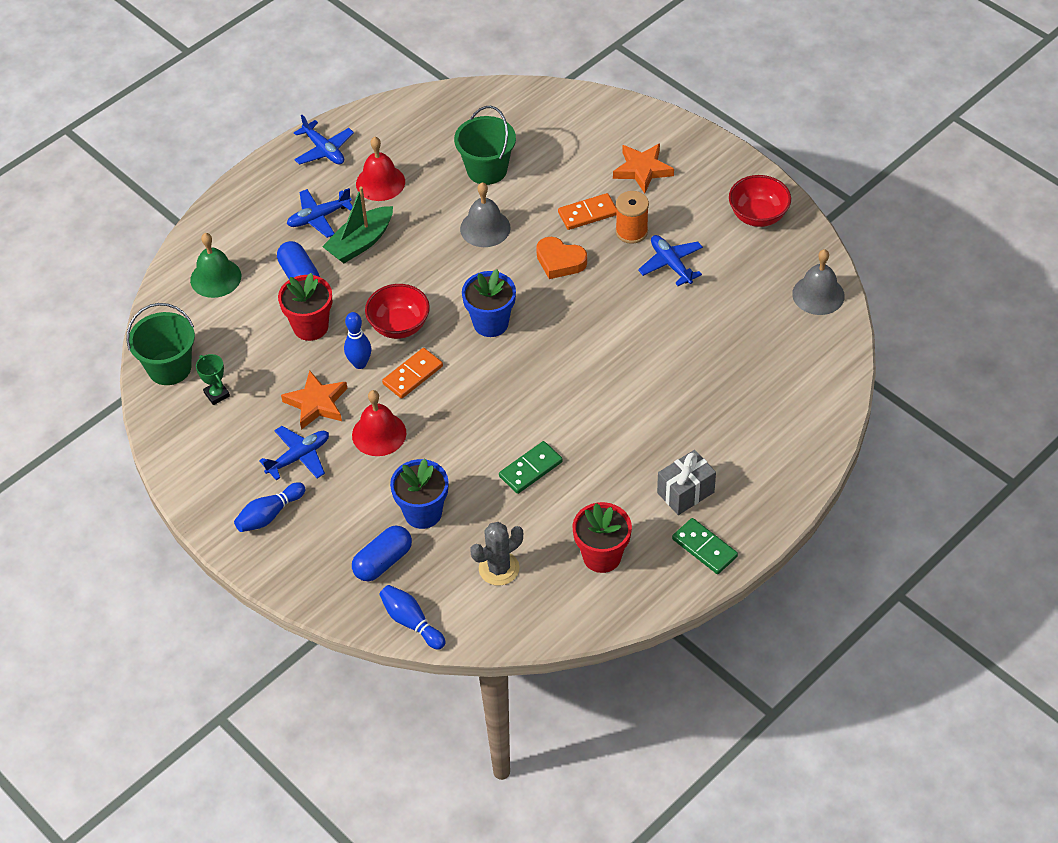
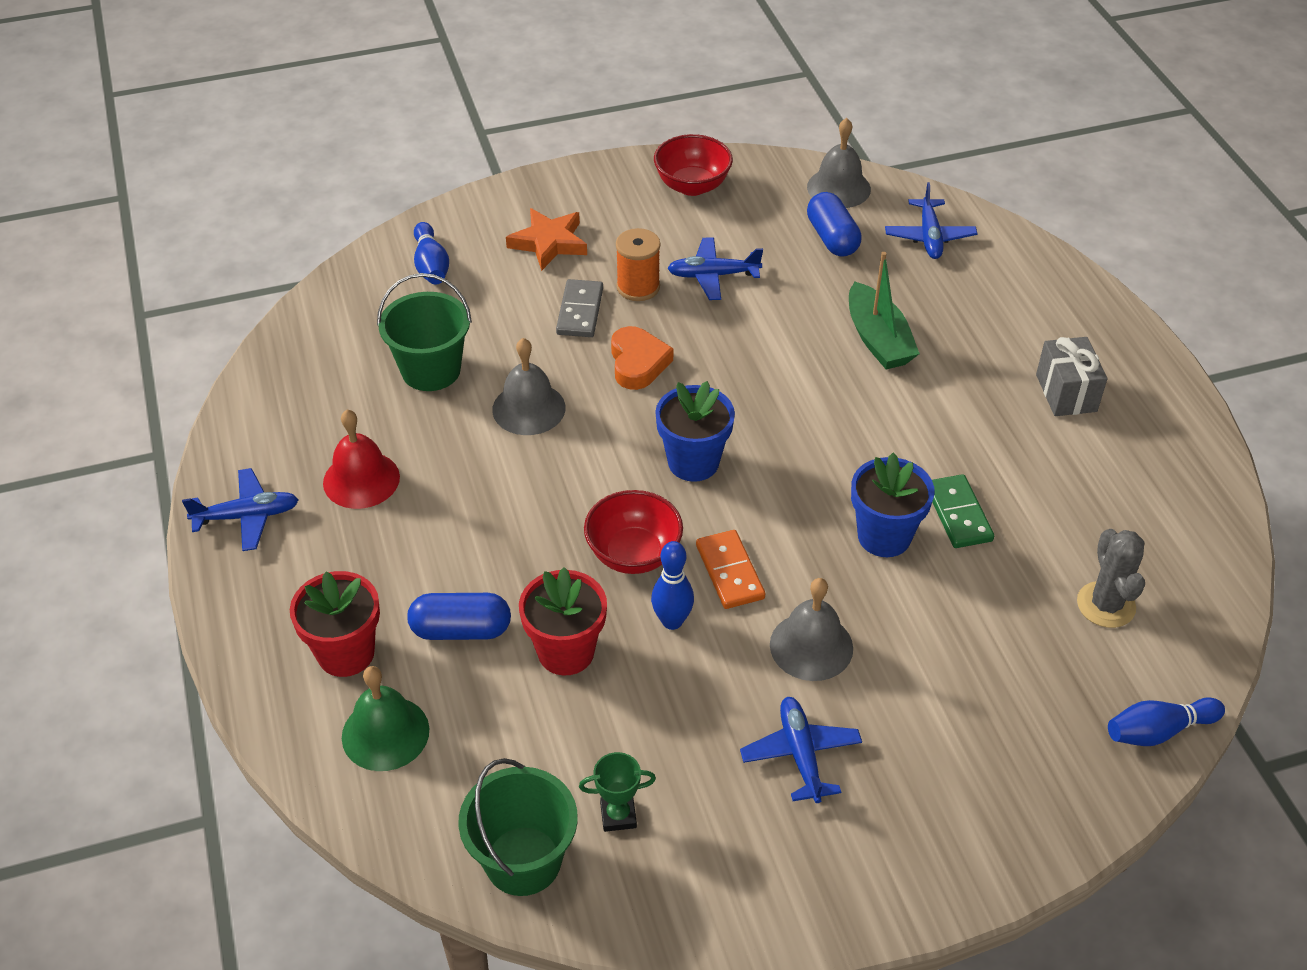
camera: 65 degrees left, 5 degrees down
blue bowling pin [234,482,306,532] -> blue bowling pin moved to [414,222,449,285]
orange star [281,370,347,430] -> none
blue plane [287,188,353,238] -> blue plane moved to [885,182,977,259]
green boat [322,186,393,263] -> green boat moved to [849,252,920,369]
red bell [352,390,406,456] -> grey bell [770,578,853,681]
blue capsule [352,526,412,581] -> blue capsule moved to [807,192,862,257]
blue flower pot [390,459,448,529] -> blue flower pot moved to [851,453,935,557]
orange heart [536,237,587,279] -> orange heart turned 60 degrees counterclockwise [611,326,674,390]
orange domino [558,193,617,230] -> grey domino [556,279,603,337]
red flower pot [573,502,632,573] -> red flower pot moved to [290,571,380,677]
green domino [672,518,738,574] -> none

